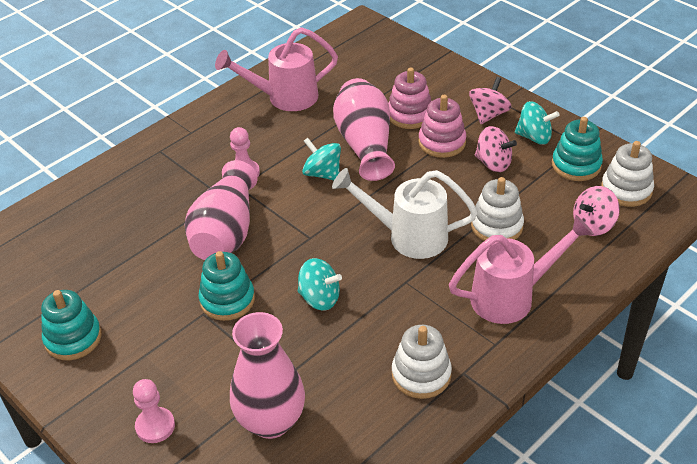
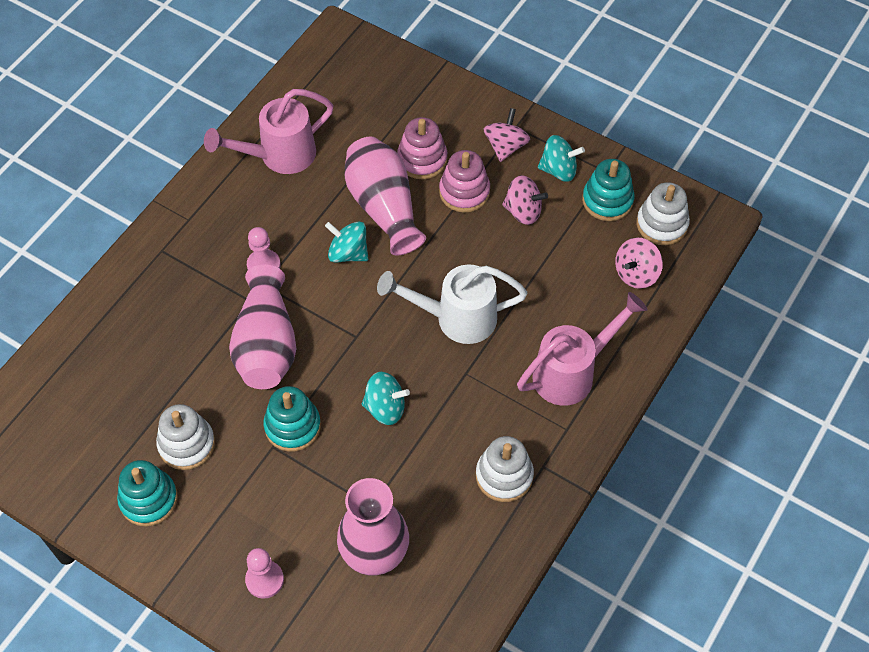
camera: 15 degrees left, 15 degrees up
white stacking toy [471,177,524,241] -> white stacking toy moved to [156,404,215,470]

